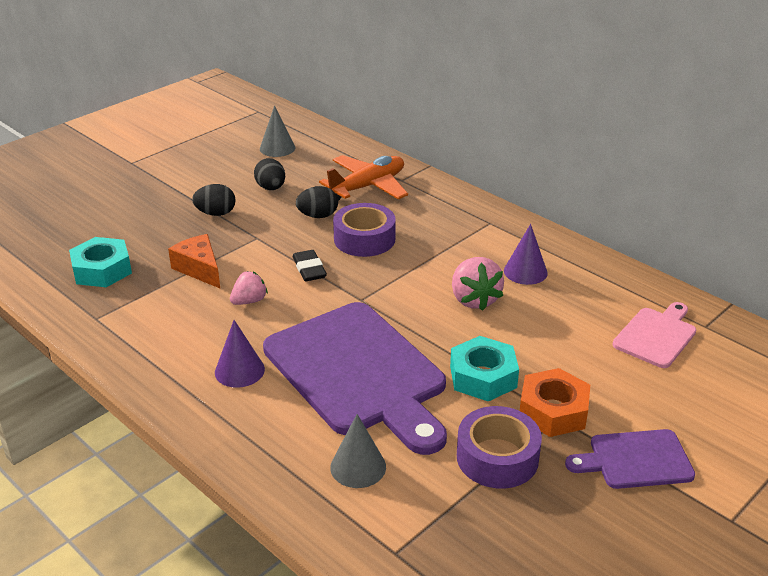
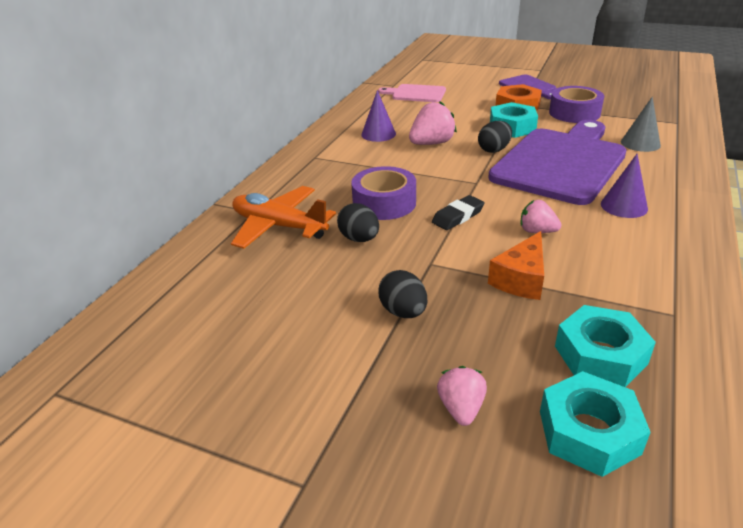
camera: 110 degrees left, 0 degrees up
black egg [254,158,285,190] -> black egg moved to [478,121,512,153]
grey cone [260,106,295,157] -> none
none -> pink strawberry [437,366,487,426]
none -> turquoise nut [540,371,651,477]

